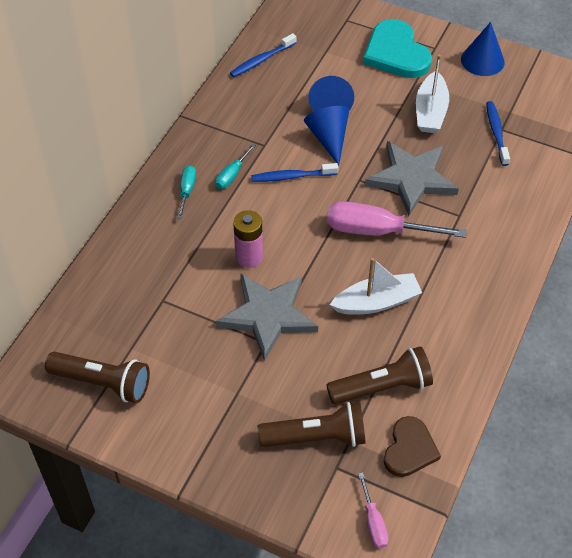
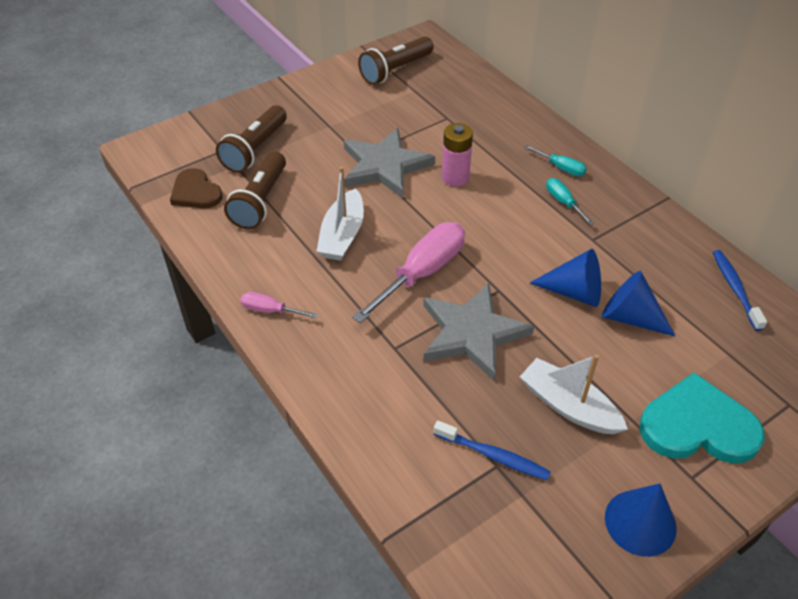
camera: 120 degrees right, 5 degrees down
blue toothbrush [251,163,338,182] -> none
pink screwdriver [358,472,389,549] -> pink screwdriver moved to [240,292,318,318]

